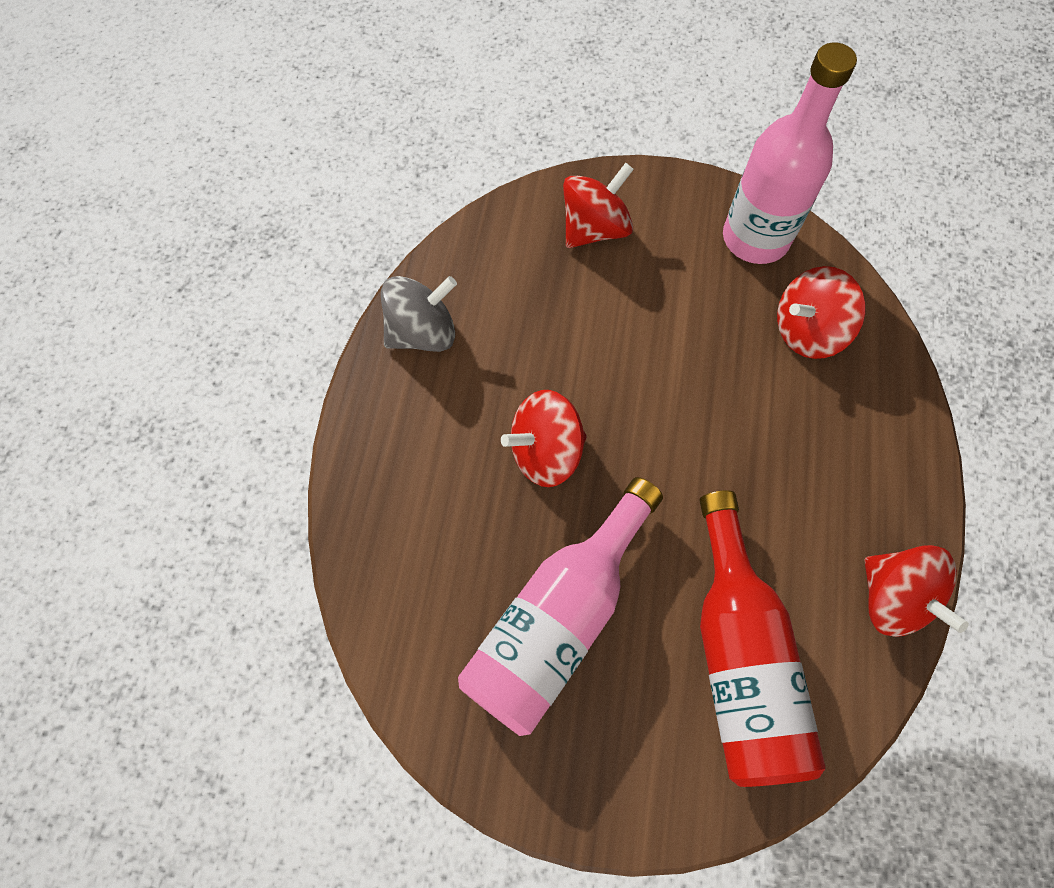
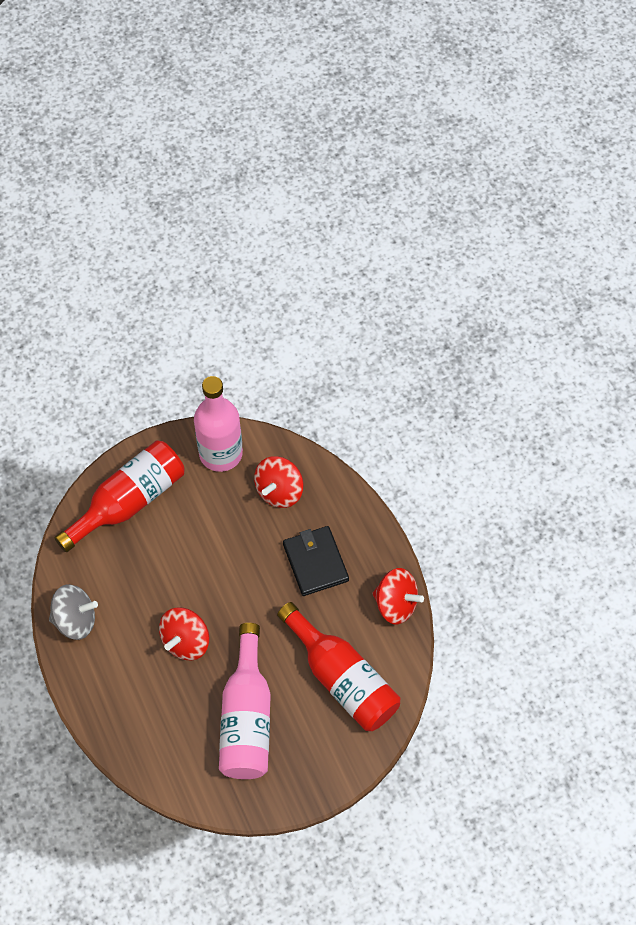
camera: 35 degrees left, 5 degrees down
grey spinning top [381,276,457,352] -> grey spinning top turned 60 degrees clockwise [49,584,98,640]
red spinning top [563,163,634,248] -> red bottle [54,440,185,552]
none -> black wallet [283,526,349,596]

